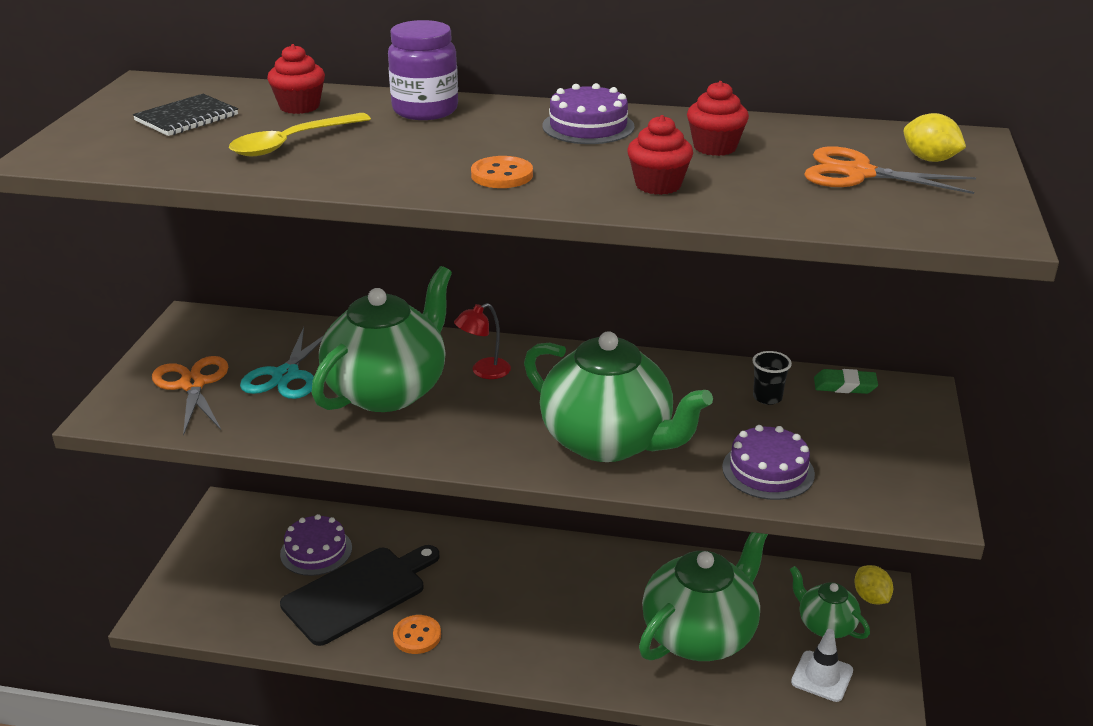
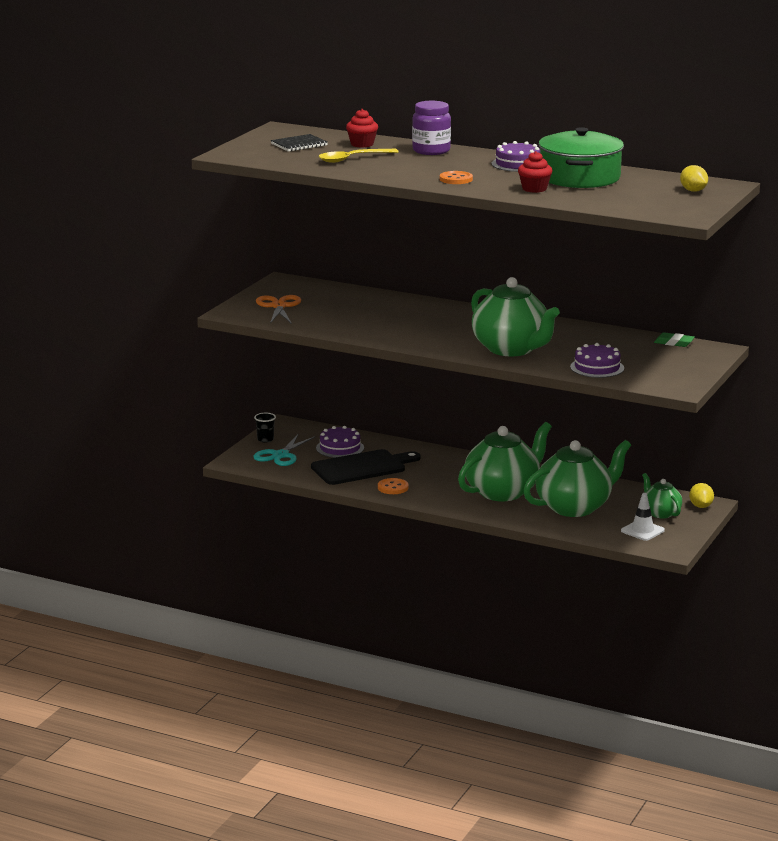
camera: 15 degrees right, 10 degrees down
turquoise scissors [240,327,324,399] -> turquoise scissors moved to [253,434,316,466]
green teapot [311,266,452,412] -> green teapot moved to [458,422,552,501]
red lamp [454,303,511,379] -> none
red cupcake [687,81,749,156] -> green pot [538,127,624,188]
black cup [752,351,792,405] -> black cup moved to [254,413,276,443]
orange scissors [804,146,976,194] -> none

